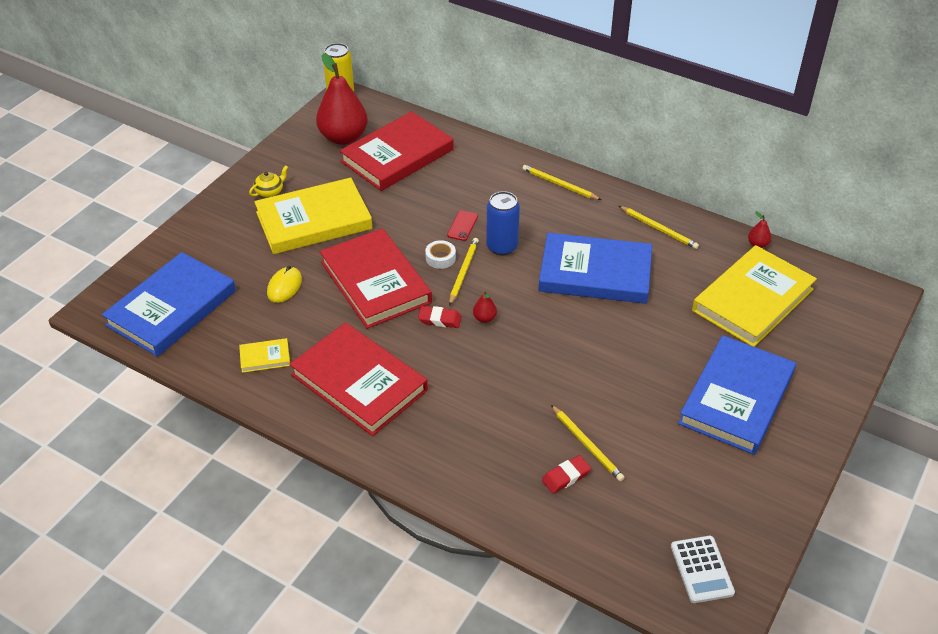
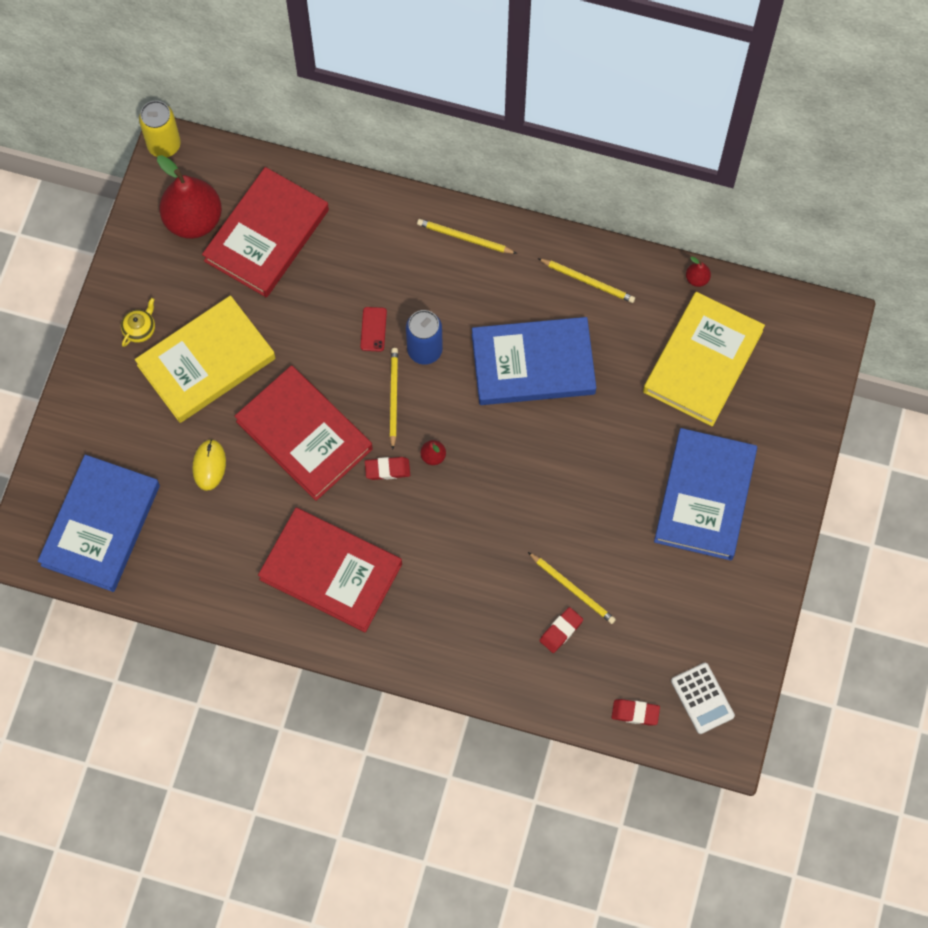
camera: 15 degrees left, 25 degrees up
yellow book [239,338,290,373] -> none
white tape [425,240,456,269] -> none
none -> red eraser [612,699,660,726]

